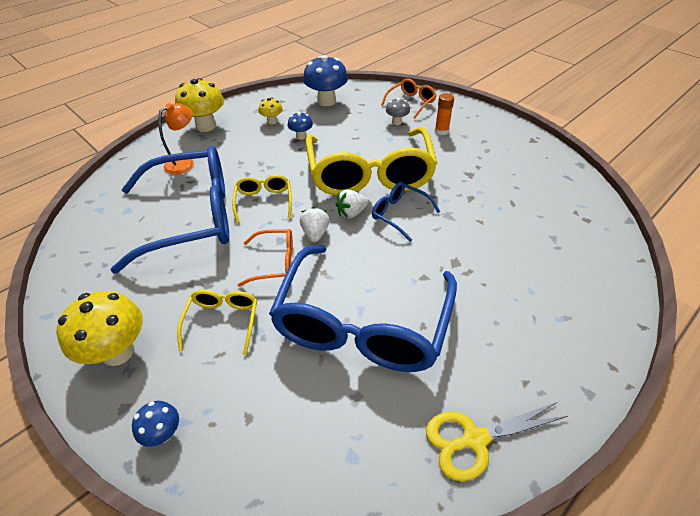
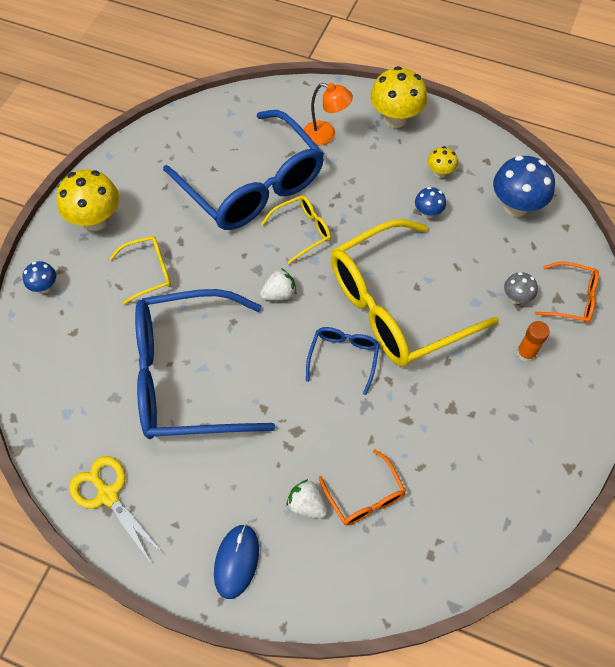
camera: 65 degrees right, 15 degrees up
orange glasses [238,229,293,287] -> orange glasses moved to [319,449,406,526]
white strawberry [336,189,368,218] -> white strawberry moved to [286,479,327,518]
none -> blue mouse [214,524,259,599]

